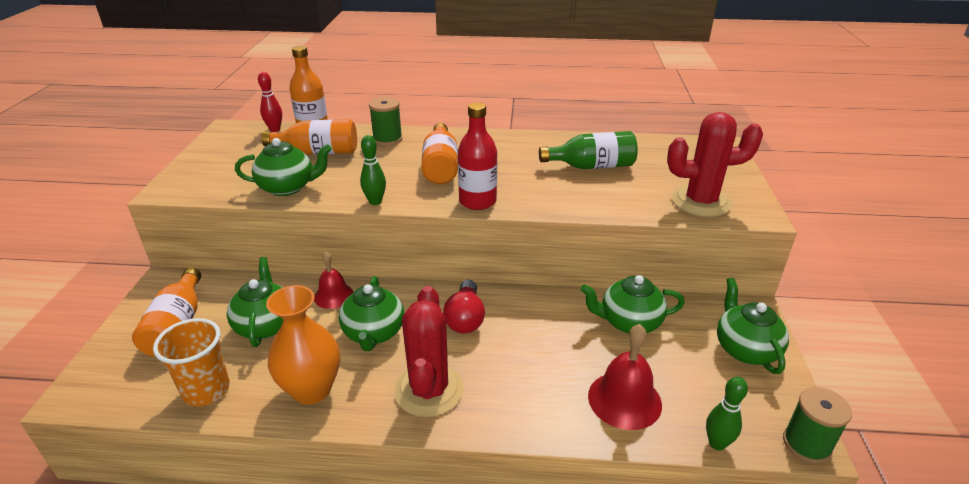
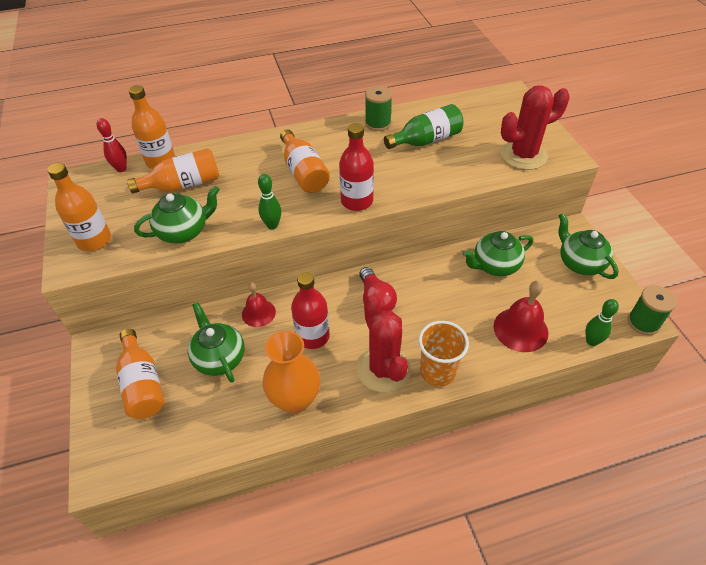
camera: 20 degrees left, 15 degrees up
orange cup [153,318,230,406] -> orange cup moved to [418,321,469,387]
green teapot [339,276,404,351] -> red bottle [291,272,330,349]
green spool [369,97,402,146] -> green spool moved to [365,86,392,131]
none -> orange bottle [47,163,111,251]

